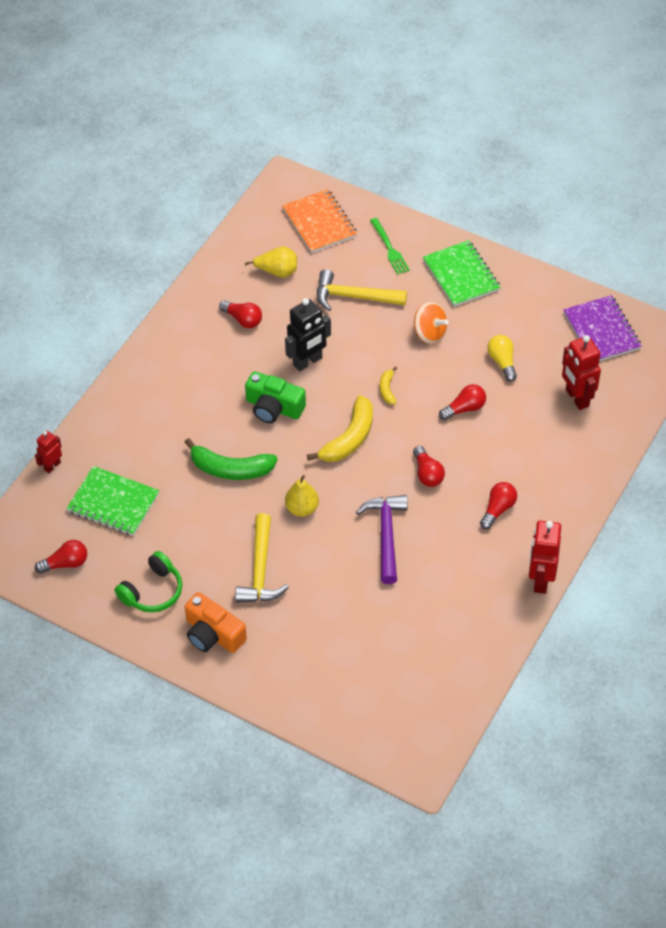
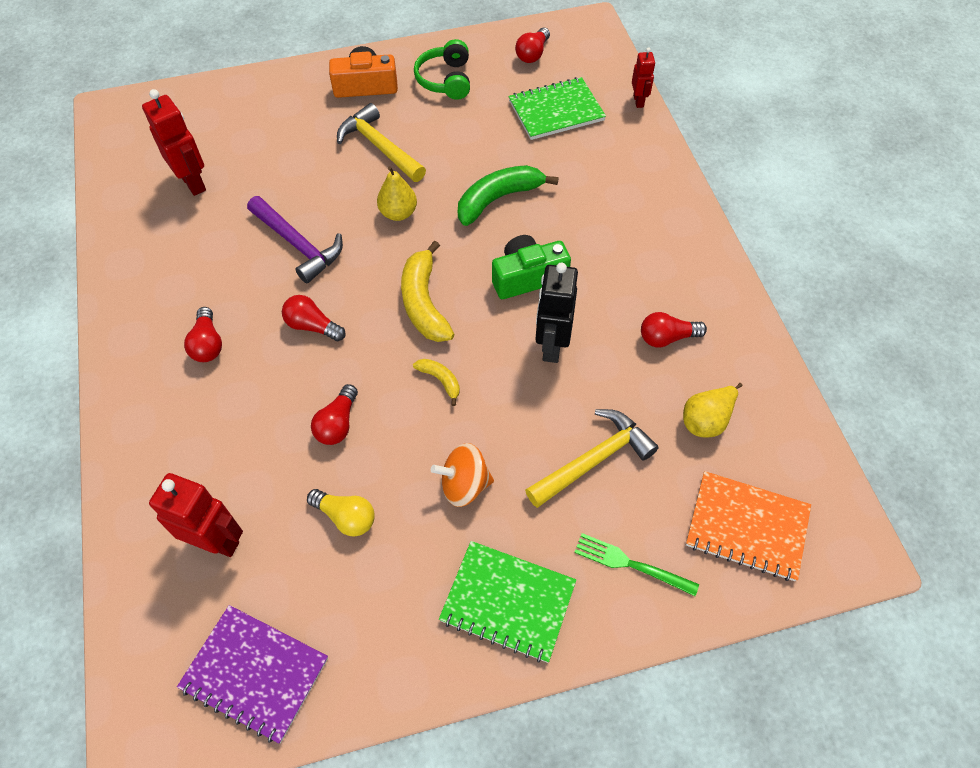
camera: 135 degrees right, 5 degrees up
red robot [529,521,561,594] -> red robot moved to [142,89,206,196]

